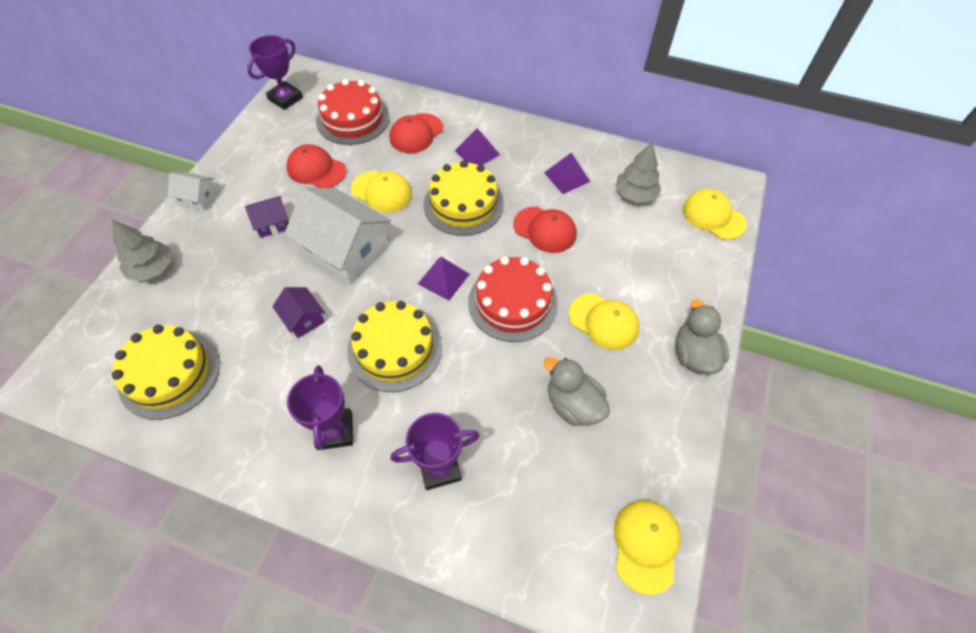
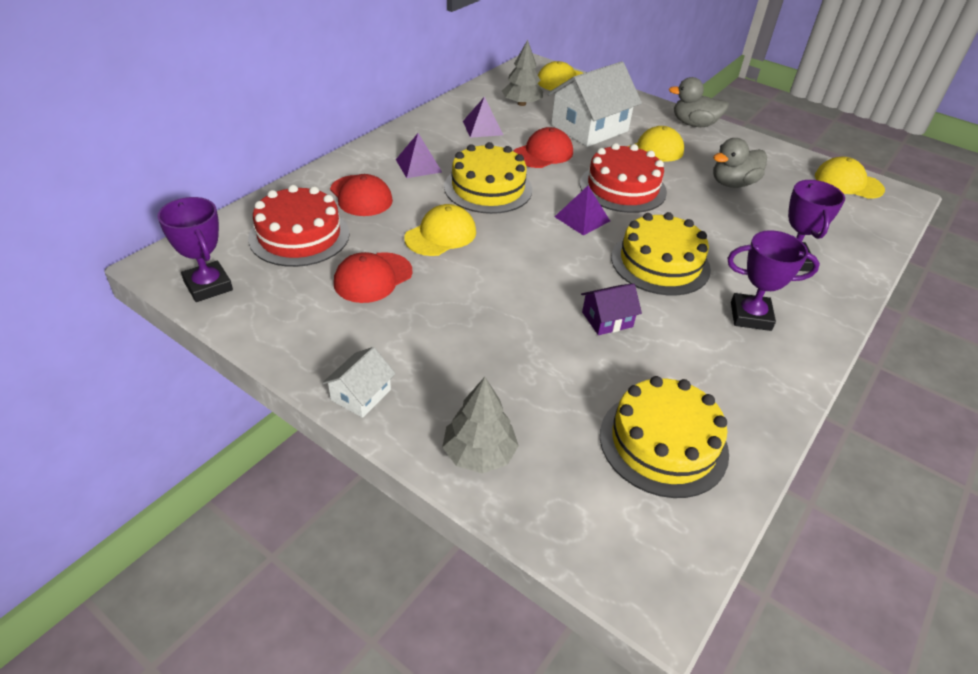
camera: 75 degrees left, 15 degrees down
purple house [245,196,289,238] -> none
white house [284,187,391,284] -> white house moved to [548,61,642,147]

